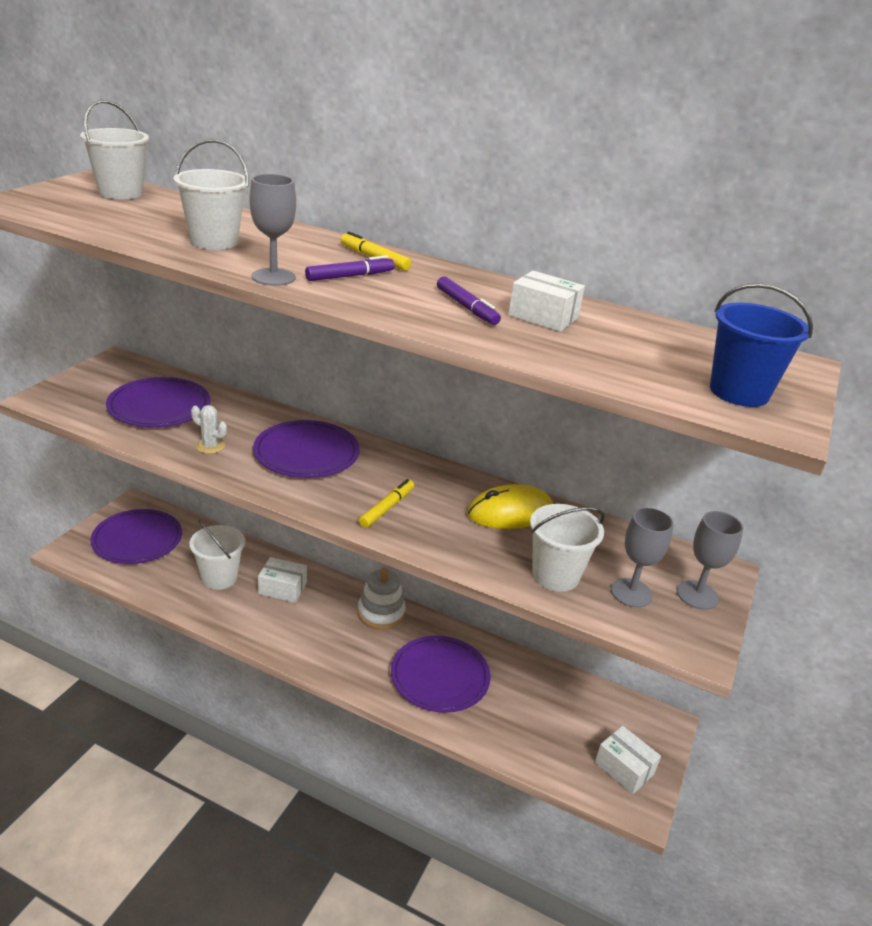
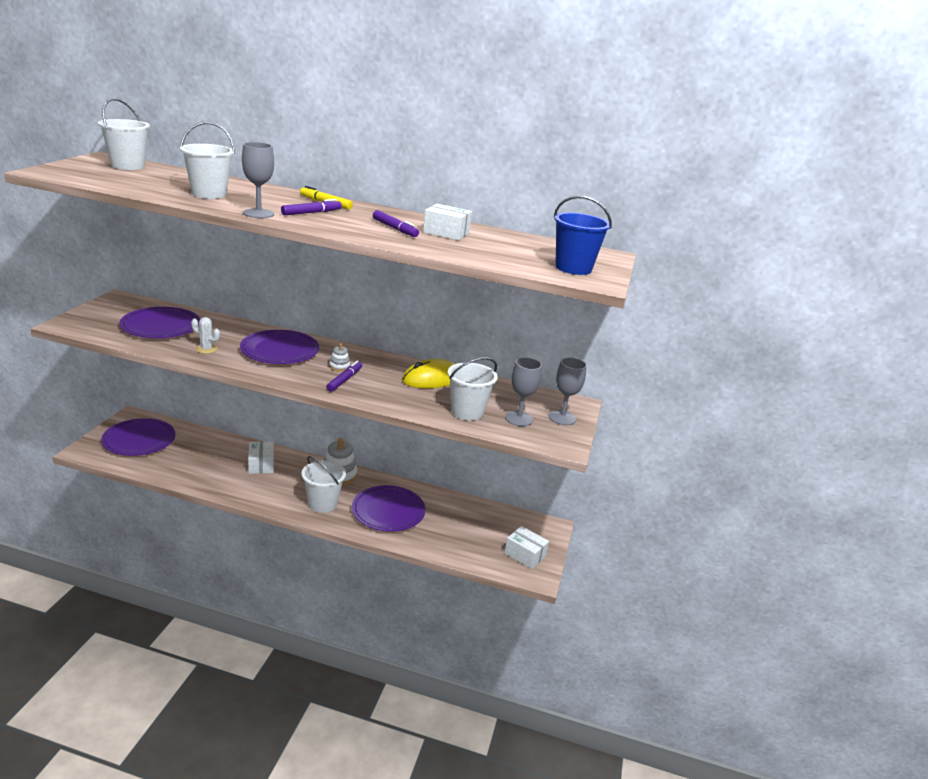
camera: 10 degrees left, 5 degrees down
white bucket [189,520,245,590] -> white bucket moved to [302,456,346,513]
white box [258,557,307,603] -> white box turned 75 degrees clockwise [248,441,274,474]
yellow marker [359,479,414,528] -> purple marker [326,360,362,392]
none -> white stacking toy [329,343,350,372]

